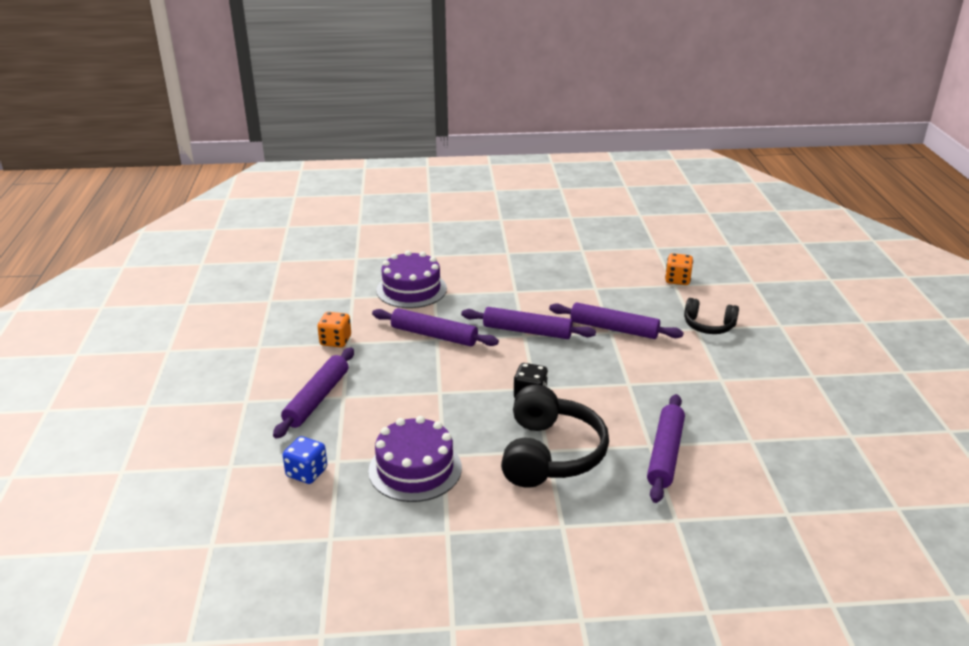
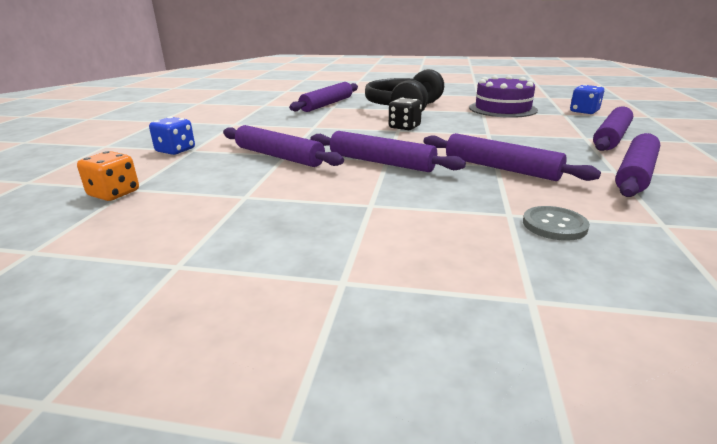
camera: 165 degrees left, 5 degrees down
orange dice [318,312,351,348] -> purple rolling pin [615,133,660,197]
purple cake [376,251,447,308] -> grey button [523,206,590,241]
black headphones [684,298,739,334] -> blue dice [149,117,195,155]

